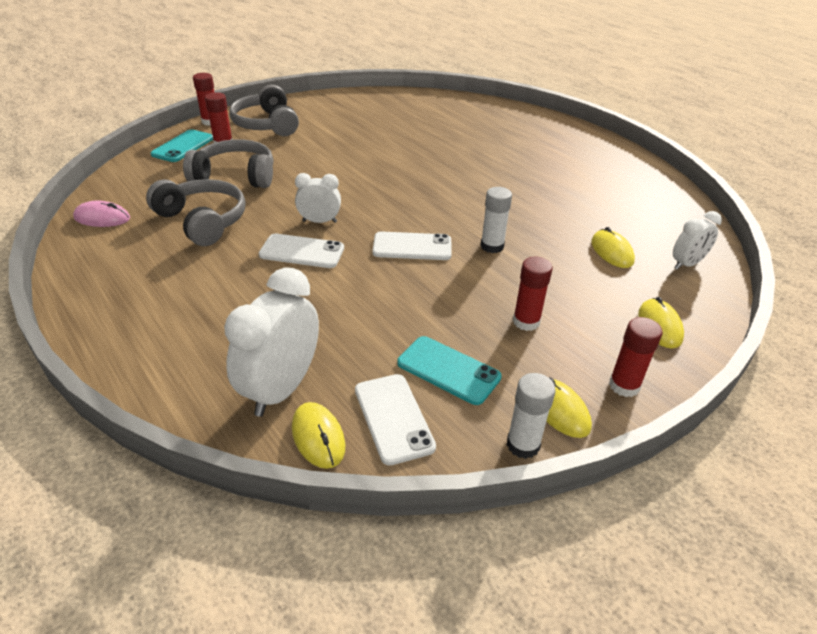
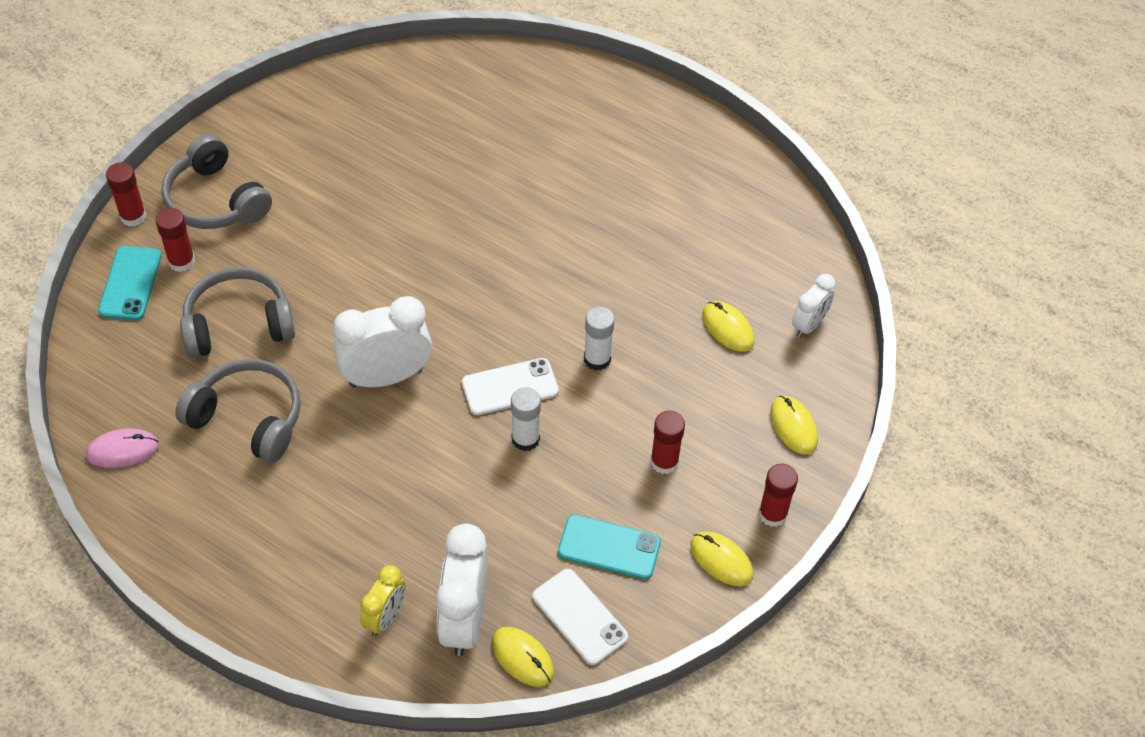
camera: 20 degrees left, 15 degrees up
white phone [259,234,344,268] -> none
white clock [295,173,341,223] -> white clock [333,296,432,388], size x1.75
white glue stick [507,373,556,459] -> white glue stick moved to [511,387,541,451]
none -> yellow clock [360,565,406,636]

